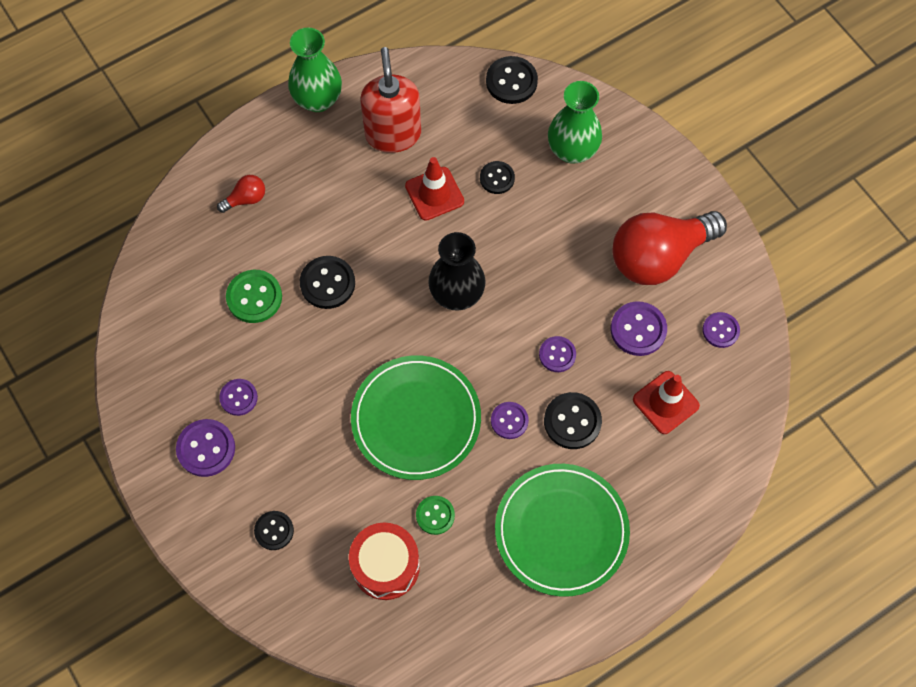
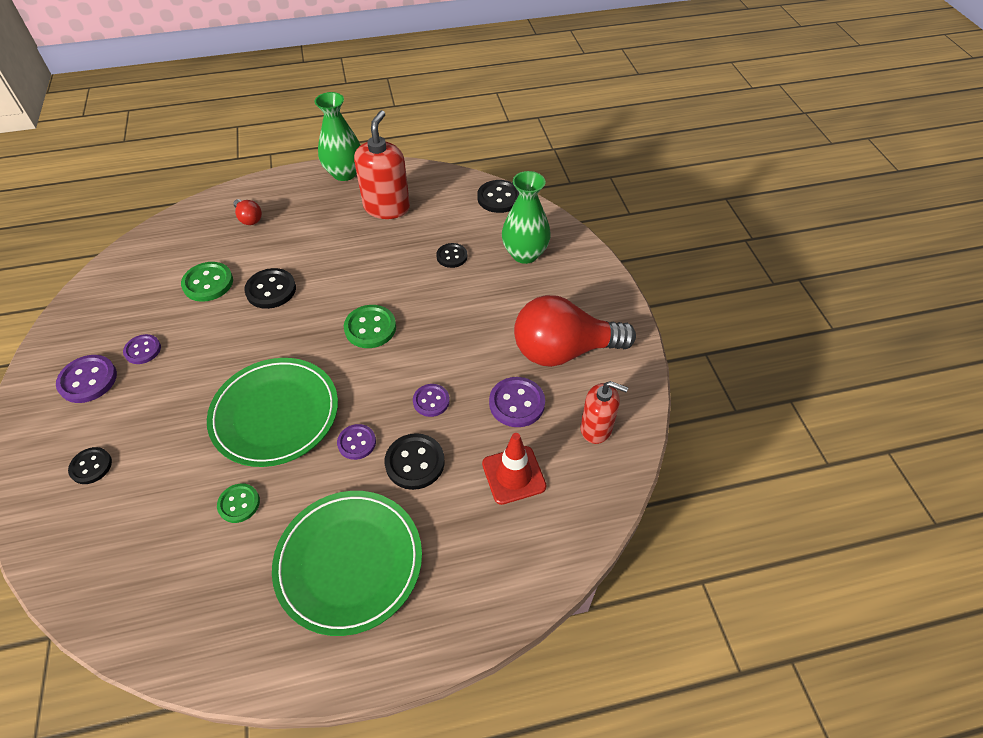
camera: 20 degrees right, 15 degrees down
red light bulb [217,175,265,213] -> red light bulb turned 60 degrees clockwise [233,199,262,225]
red drum [349,523,420,600] -> none
red traffic cone [405,157,464,221] -> none
black vase [428,232,486,311] -> green button [344,305,396,348]
purple button [702,312,740,348] -> red soap dispenser [580,381,628,444]

